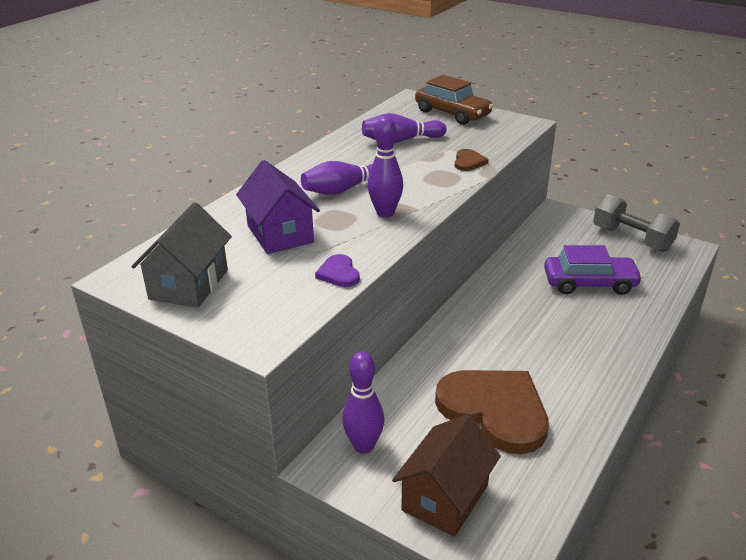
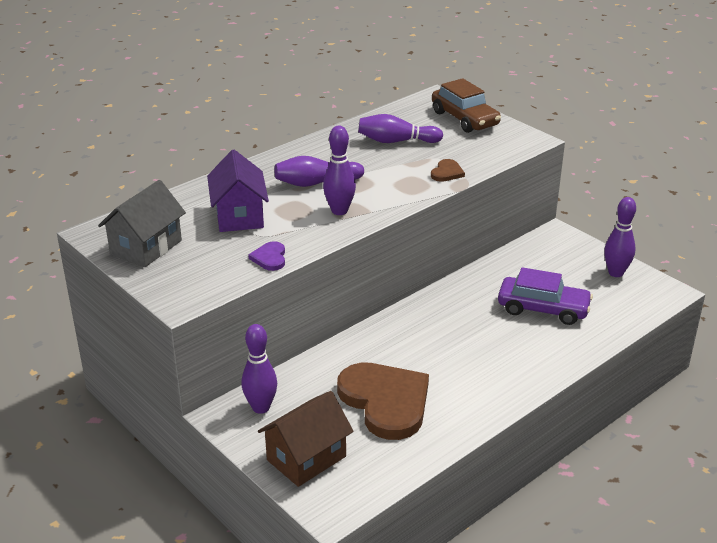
camera: 15 degrees right, 0 degrees up
grey dumbbell [593,194,680,252] -> purple bowling pin [604,197,636,277]

